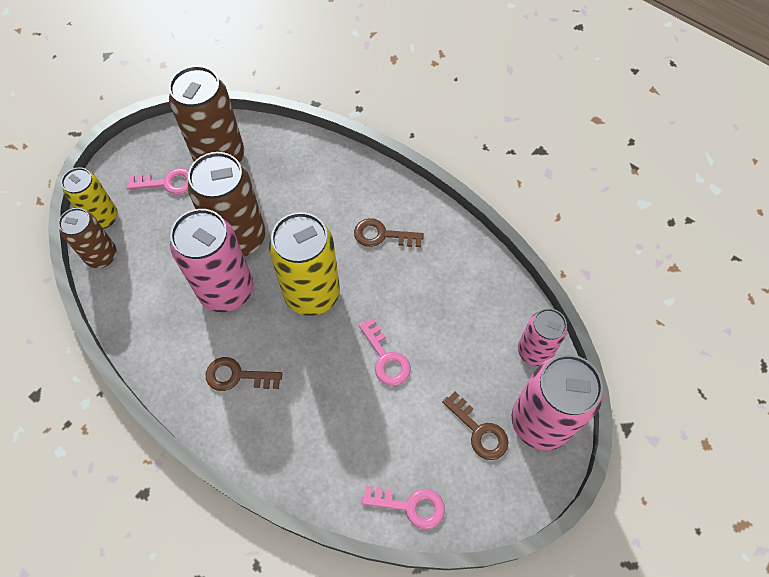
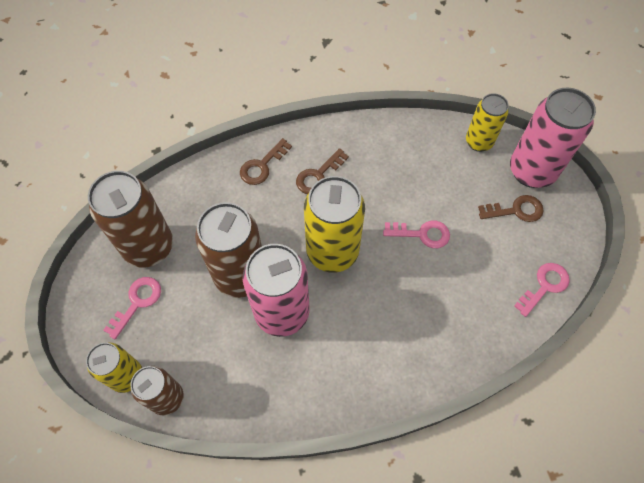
camera: 55 degrees left, 0 degrees up
brown key [206,357,282,391] -> brown key moved to [240,138,292,185]
pink can [518,308,567,366] -> yellow can [466,93,509,152]

